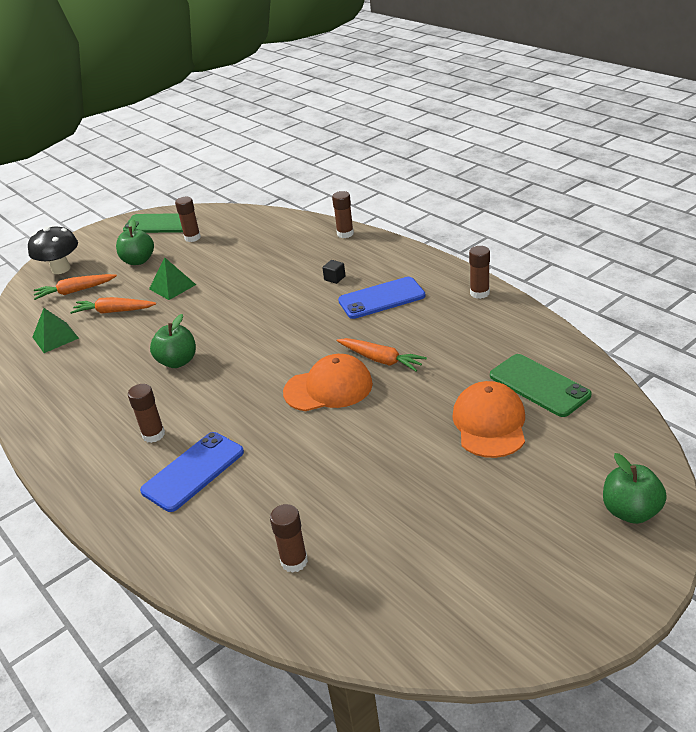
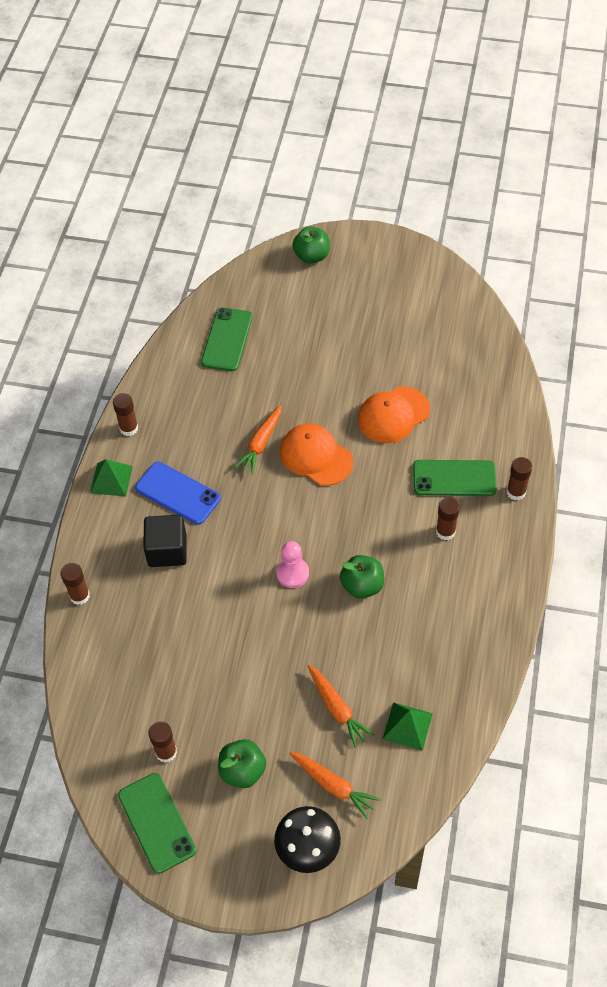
camera: 130 degrees left, 20 degrees up
blue phone [140,432,244,512] -> green phone [413,460,497,496]
green pyramid [149,258,196,300] -> green pyramid moved to [90,459,133,496]
brown glue stick [270,504,308,573] -> brown glue stick moved to [507,457,532,500]
black cube [322,260,346,284] -> black cube [143,515,187,567], size x2.18
orange carrot [337,338,427,372] -> orange carrot turned 150 degrees counterclockwise [234,405,281,474]
orange cap [452,381,525,458] -> orange cap moved to [358,386,430,443]
none -> pink pawn [276,541,309,588]

